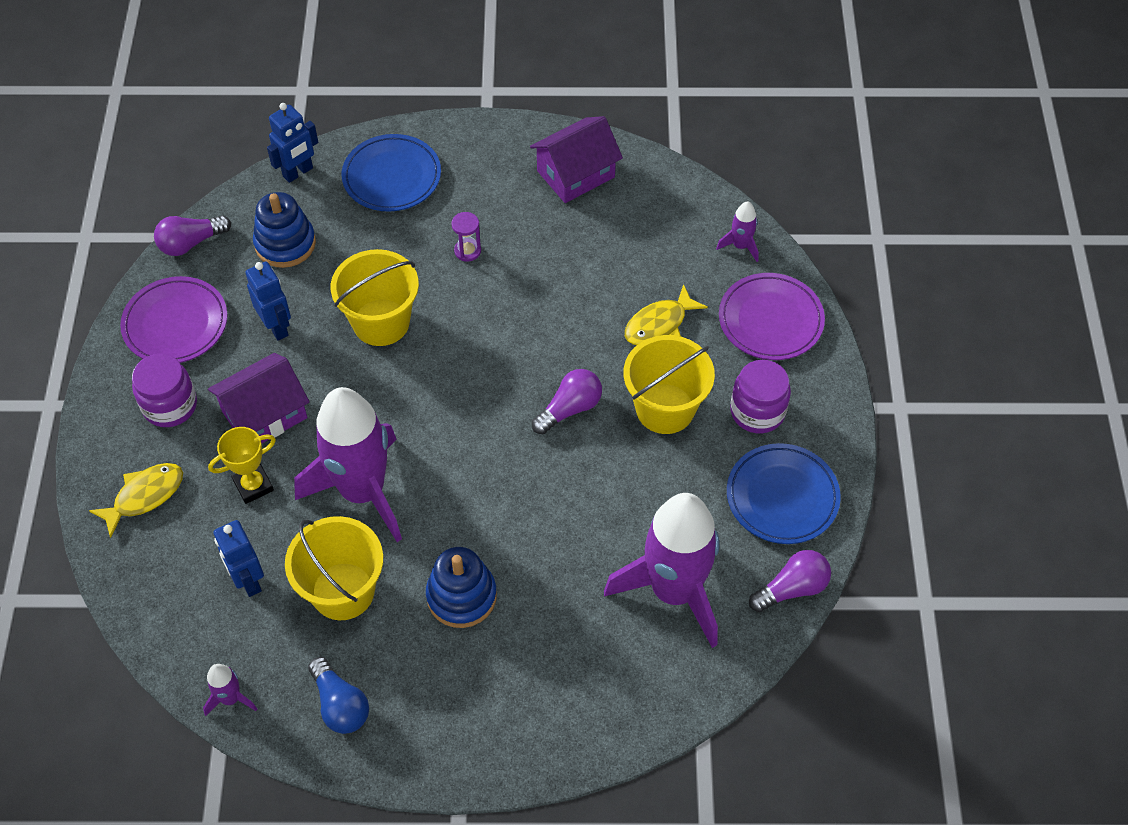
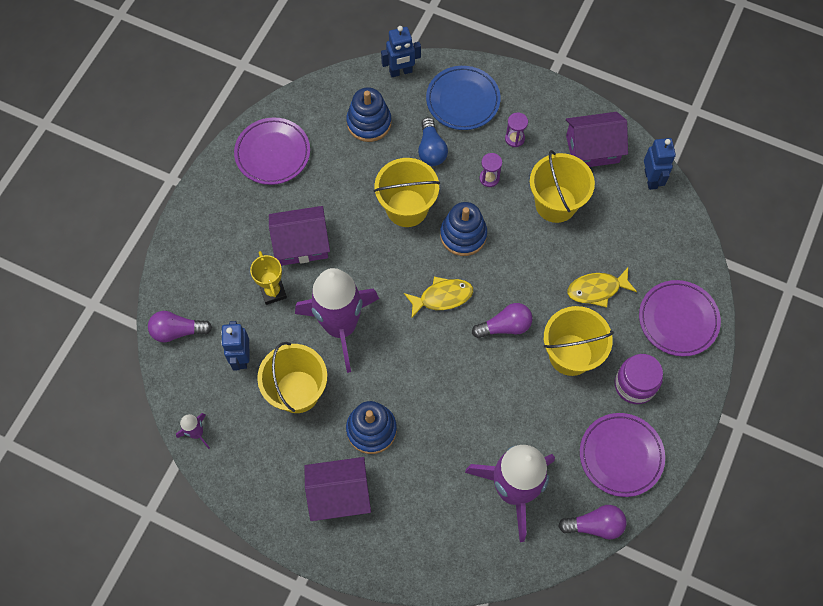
camera: 25 degrees right, 10 degrees up
yellow fish [89,463,183,538] -> yellow fish moved to [404,277,473,318]
purple jar [132,354,197,427] -> none
purple light bulb [154,215,231,256] -> purple light bulb moved to [148,311,212,342]
yellow trophy [208,427,276,504] -> yellow trophy turned 75 degrees clockwise [250,251,287,305]
blue robot [245,261,291,341] -> blue robot moved to [644,138,676,190]
blue light bulb [308,657,369,734] -> blue light bulb moved to [418,117,448,166]
purple rocket [716,201,759,262] -> none
blue plate [727,443,841,544] -> purple plate [580,413,665,497]
none -> purple house [305,457,371,521]
none -> blue stacking toy [440,202,487,256]
none -> purple hourglass [505,113,528,147]
none -> yellow bucket [530,150,595,223]

